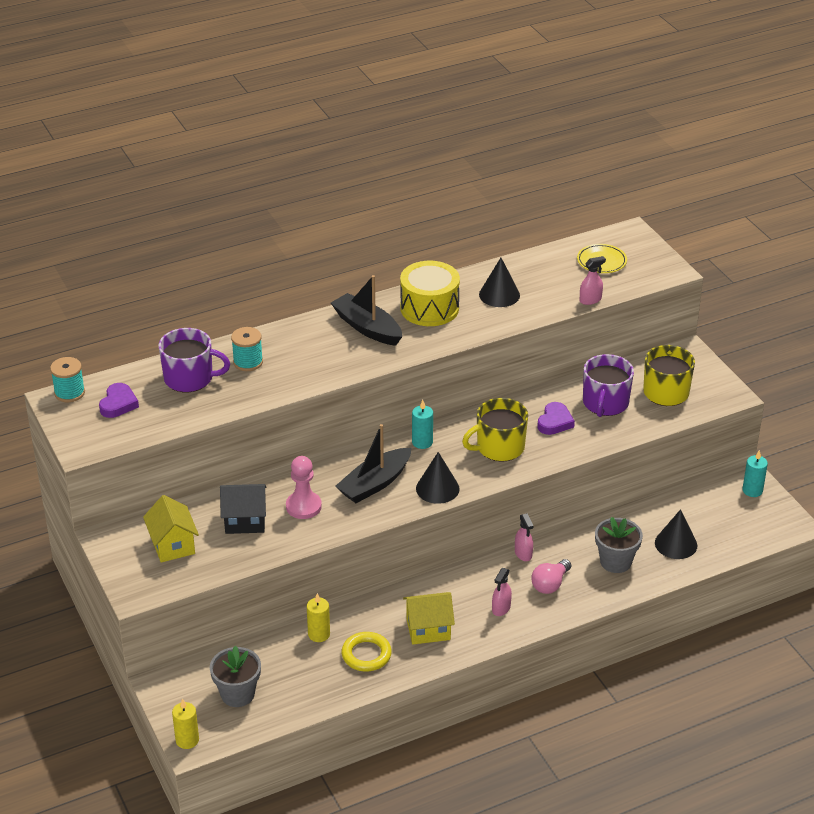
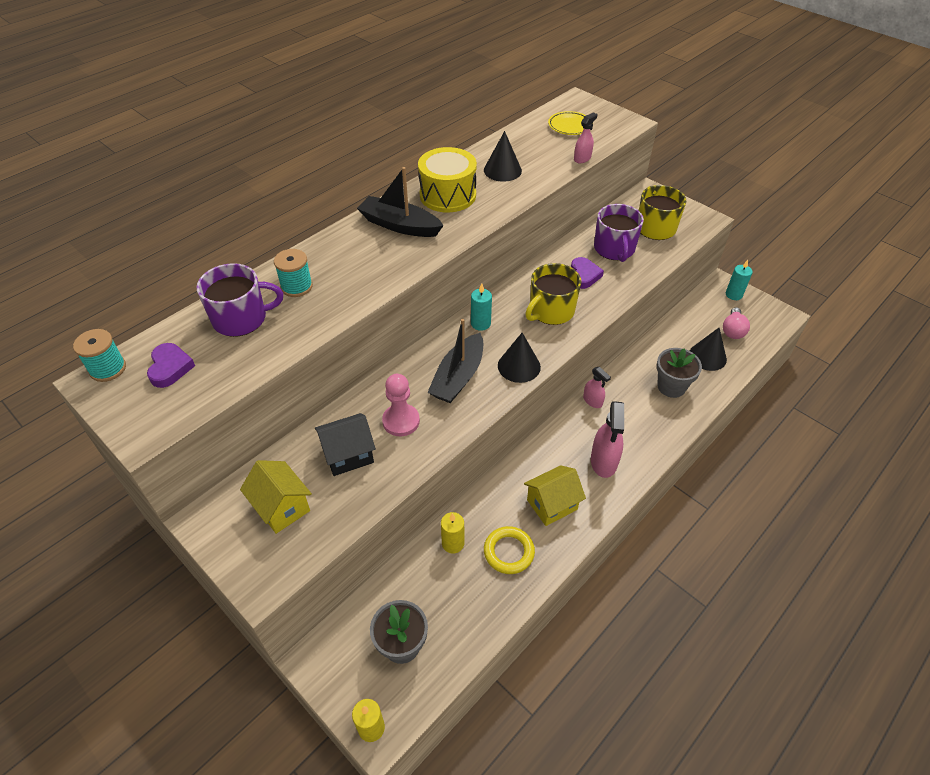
camera: 20 degrees left, 10 degrees up
pink spray bottle [492,568,512,616] -> pink spray bottle [591,401,624,478], size x1.71
pink light bulb [531,559,571,594] -> pink light bulb moved to [723,308,750,339]

